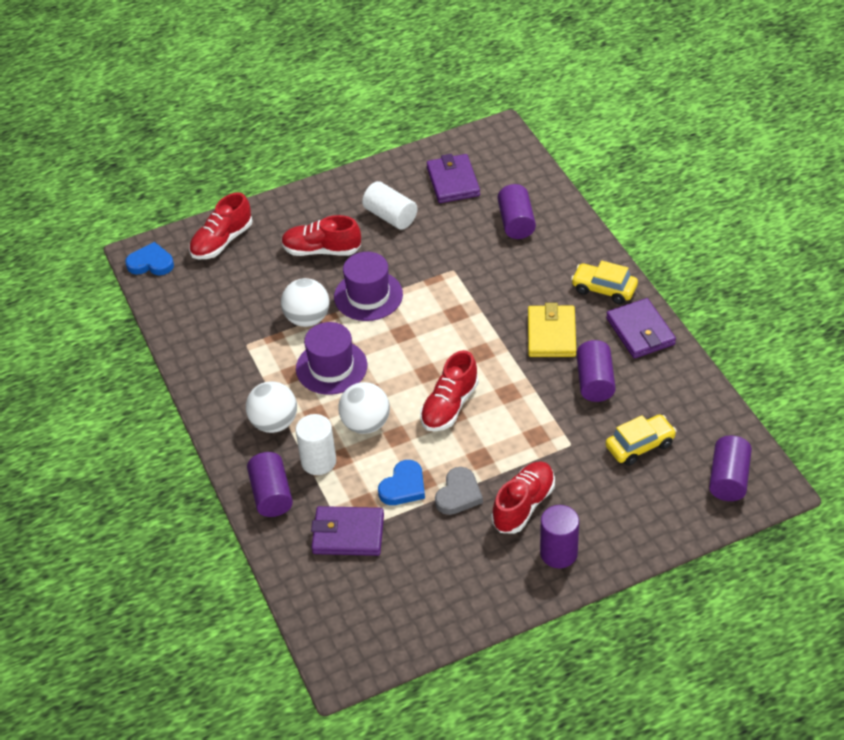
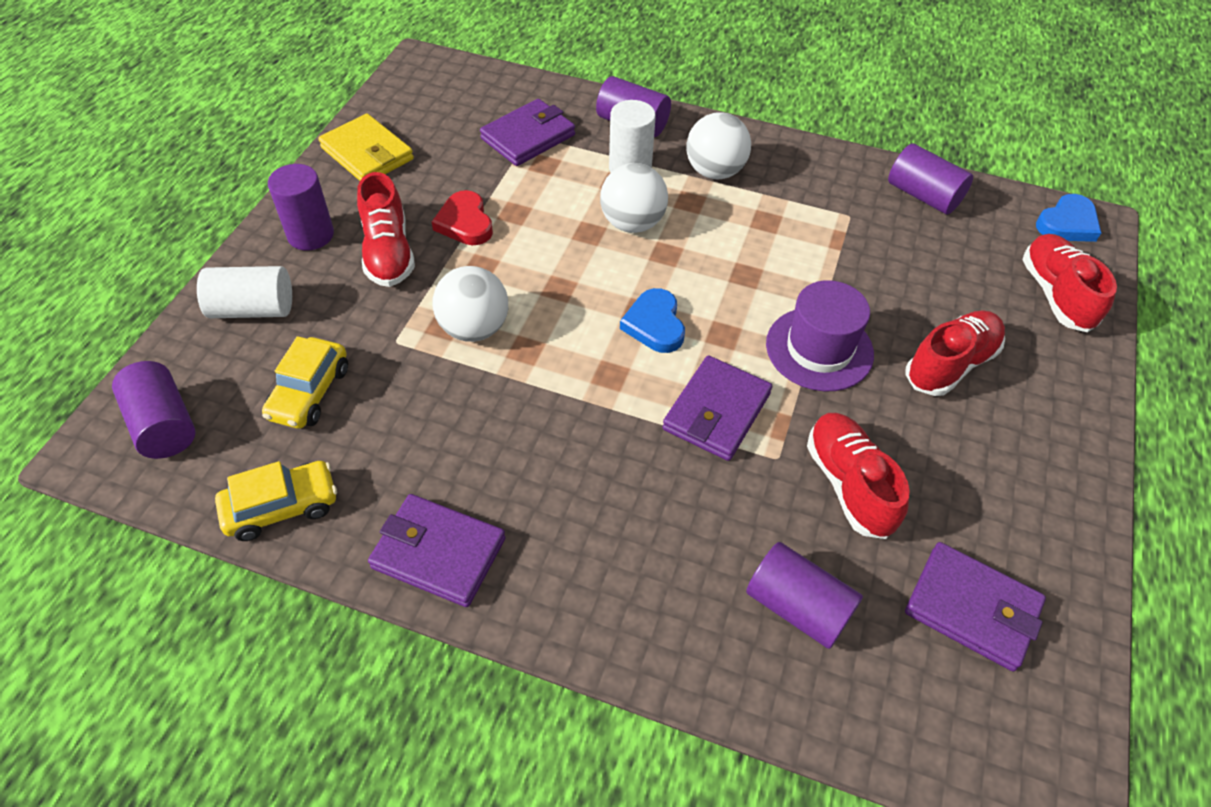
camera: 130 degrees right, 5 degrees up
white ball [281,278,330,327] -> white ball moved to [432,266,508,342]
purple hat [296,322,367,395] -> none
white cylinder [362,181,417,230] -> white cylinder moved to [197,266,292,318]
blue heart [378,460,425,505] -> blue heart moved to [620,288,685,353]
red shoe [420,350,479,431] -> red shoe moved to [807,413,910,539]
grey heart [435,467,483,515] -> red heart [432,190,493,245]
yellow wallet [528,303,576,357] -> yellow wallet moved to [318,113,414,181]
yellow car [571,261,638,304] -> yellow car moved to [215,461,337,541]
purple cylinder [576,340,616,402] -> purple cylinder moved to [888,143,973,215]
none -> purple wallet [662,355,772,461]

